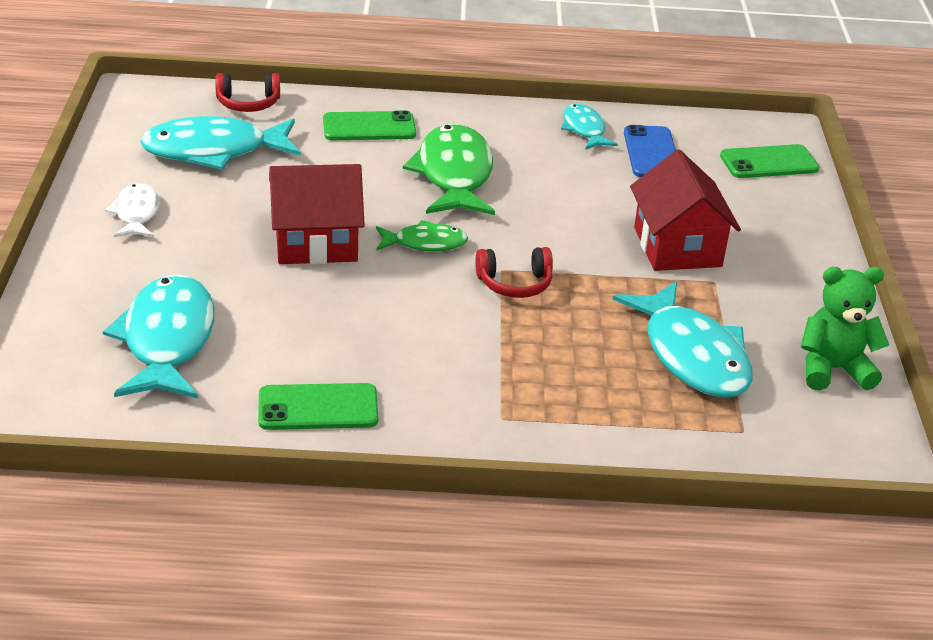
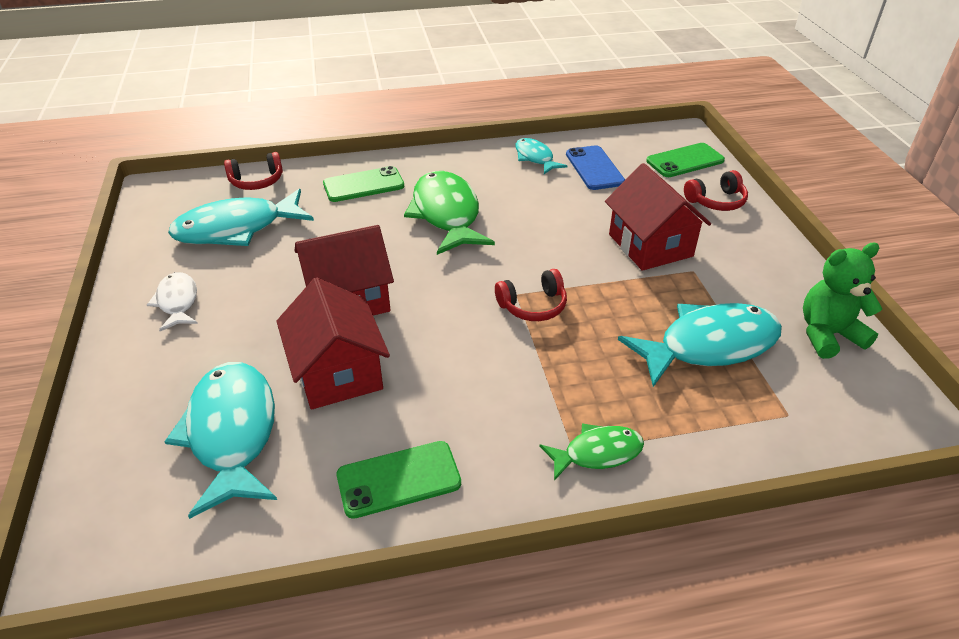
camera: 10 degrees left, 5 degrees up
green fish [376,220,468,252] -> green fish moved to [539,423,644,481]
turquoise fish [612,281,753,398] -> turquoise fish turned 75 degrees counterclockwise [618,303,782,387]
none -> red house [276,278,390,409]
none -> red headphones [684,170,748,211]

